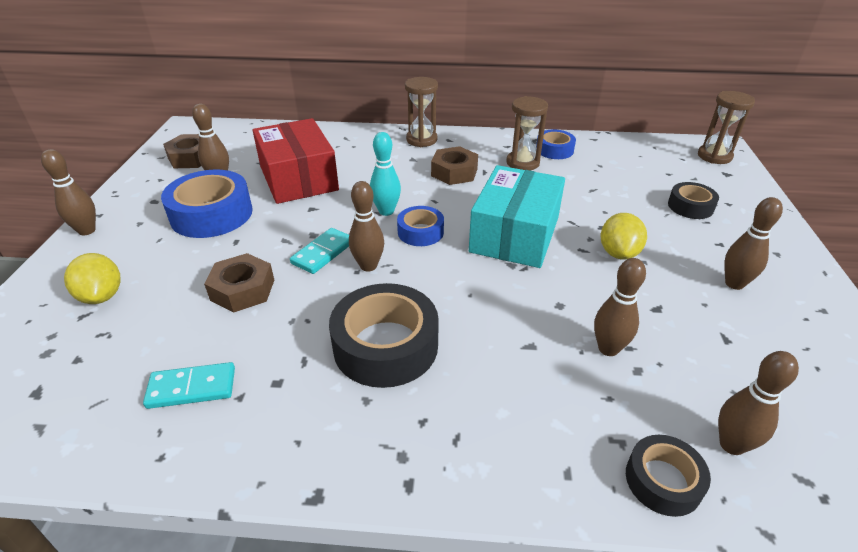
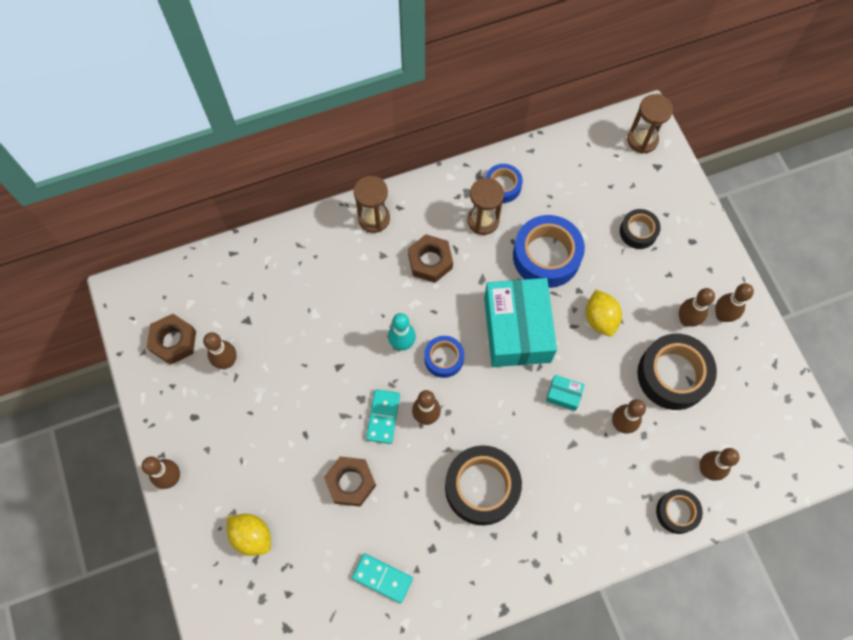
camera: 25 degrees left, 30 degrees up
turquoise domino [143,362,235,409] -> turquoise domino turned 60 degrees clockwise [352,553,413,603]
blue tape [161,170,253,238] -> blue tape moved to [513,215,585,288]
red box [252,118,339,204] -> none
none -> turquoise box [546,375,585,411]
none -> black tape [637,334,717,410]
none -> brown bowling pin [715,283,754,322]

